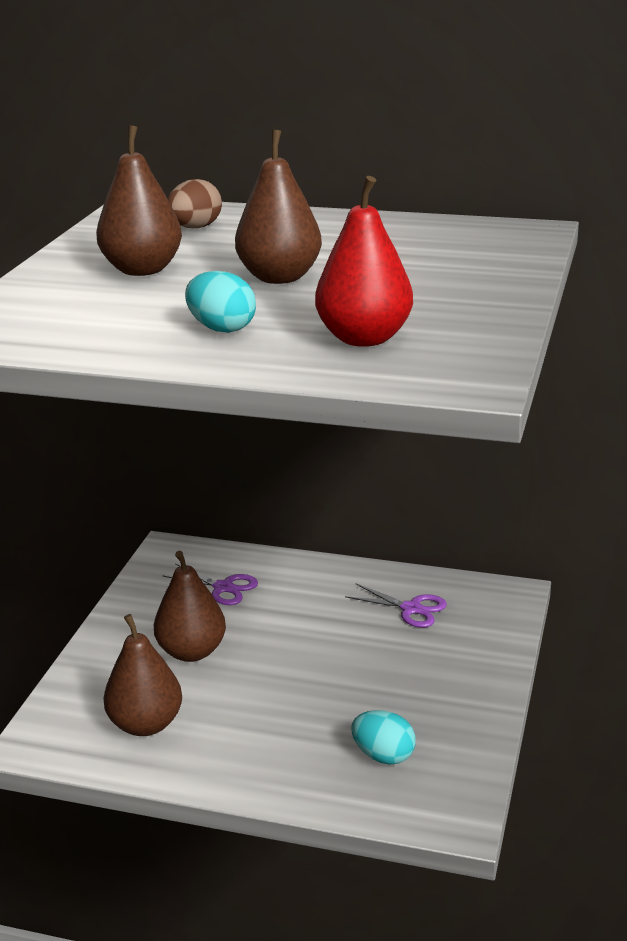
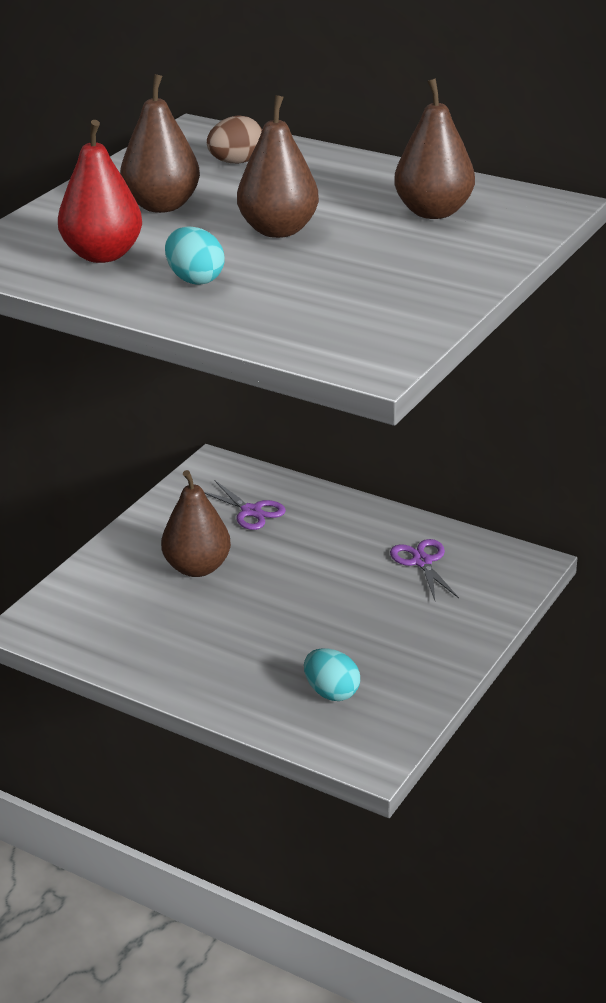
camera: 15 degrees right, 5 degrees up
brown pear [103,614,182,736] -> brown pear moved to [394,78,475,219]
red pear [315,176,413,347] -> red pear moved to [58,120,142,263]
purple scissors [345,584,447,628] -> purple scissors turned 150 degrees counterclockwise [390,539,459,600]

